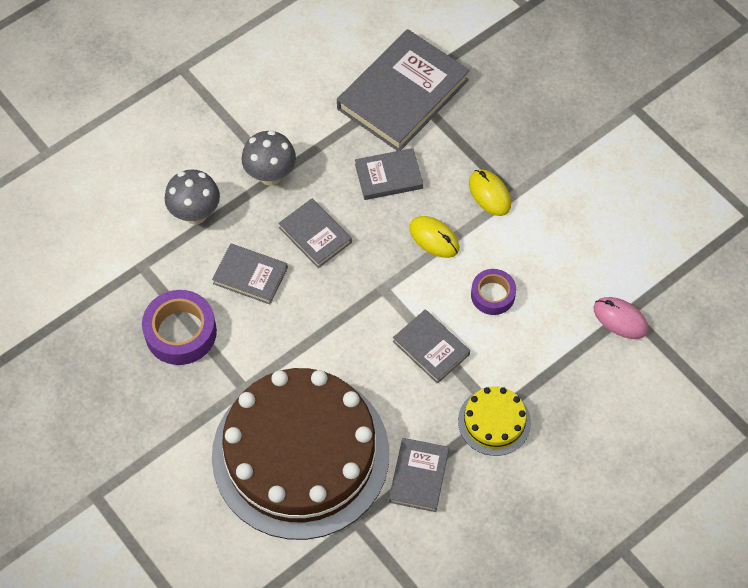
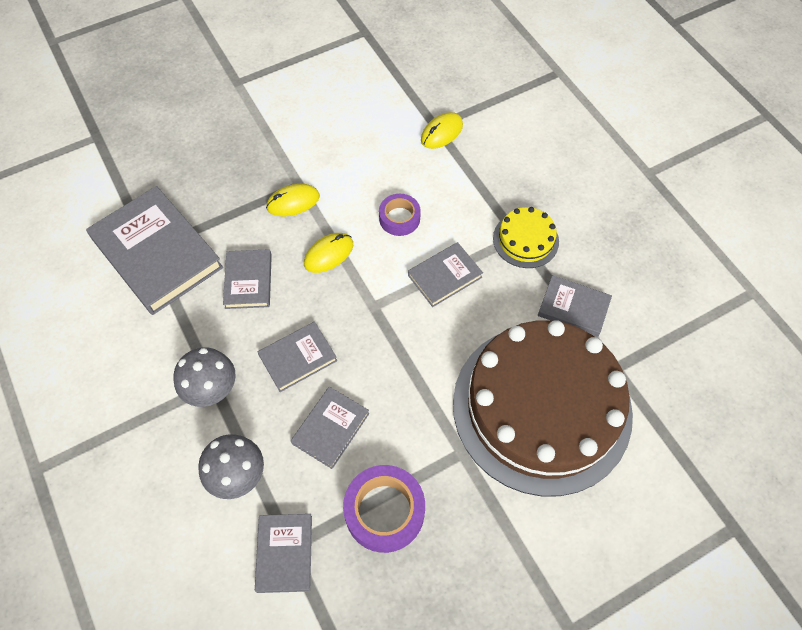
camera: 80 degrees left, 0 degrees up
pink mouse [594,297,648,339] -> yellow mouse [421,112,463,149]
none -> grey book [255,514,312,593]

